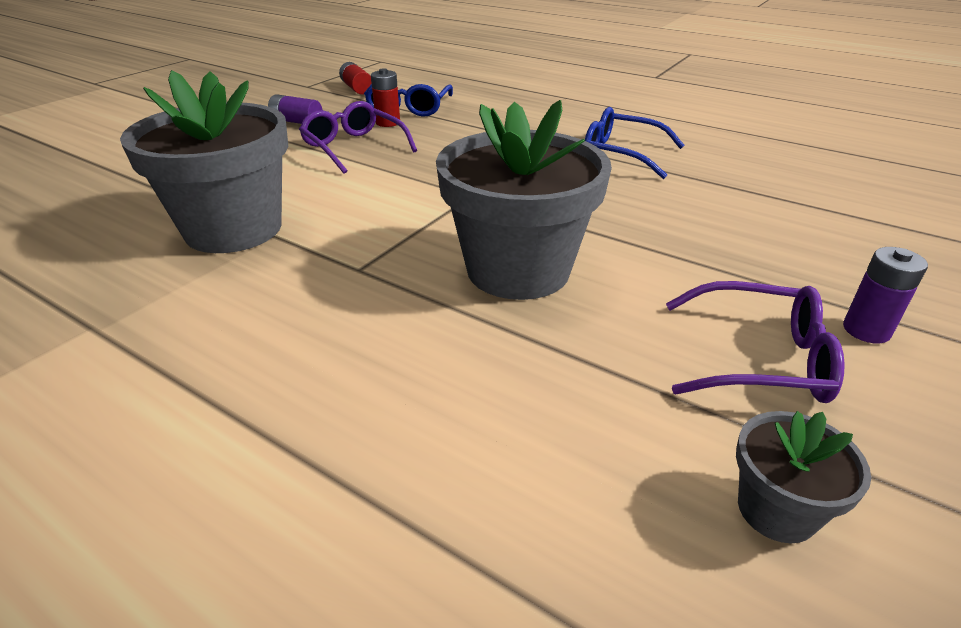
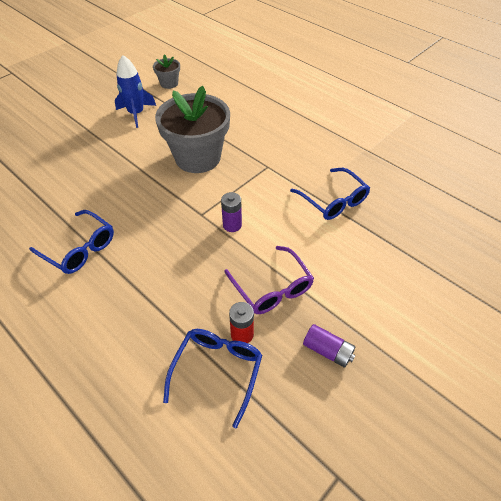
camera: 170 degrees left, 15 degrees up
grey flower pot [120,70,288,253] -> blue glasses [290,168,370,220]
red battery [339,62,372,95] -> none
purple glasses [666,281,845,403] -> blue rocket [115,55,156,128]
purple battery [843,247,928,344] -> purple battery moved to [221,192,242,232]

